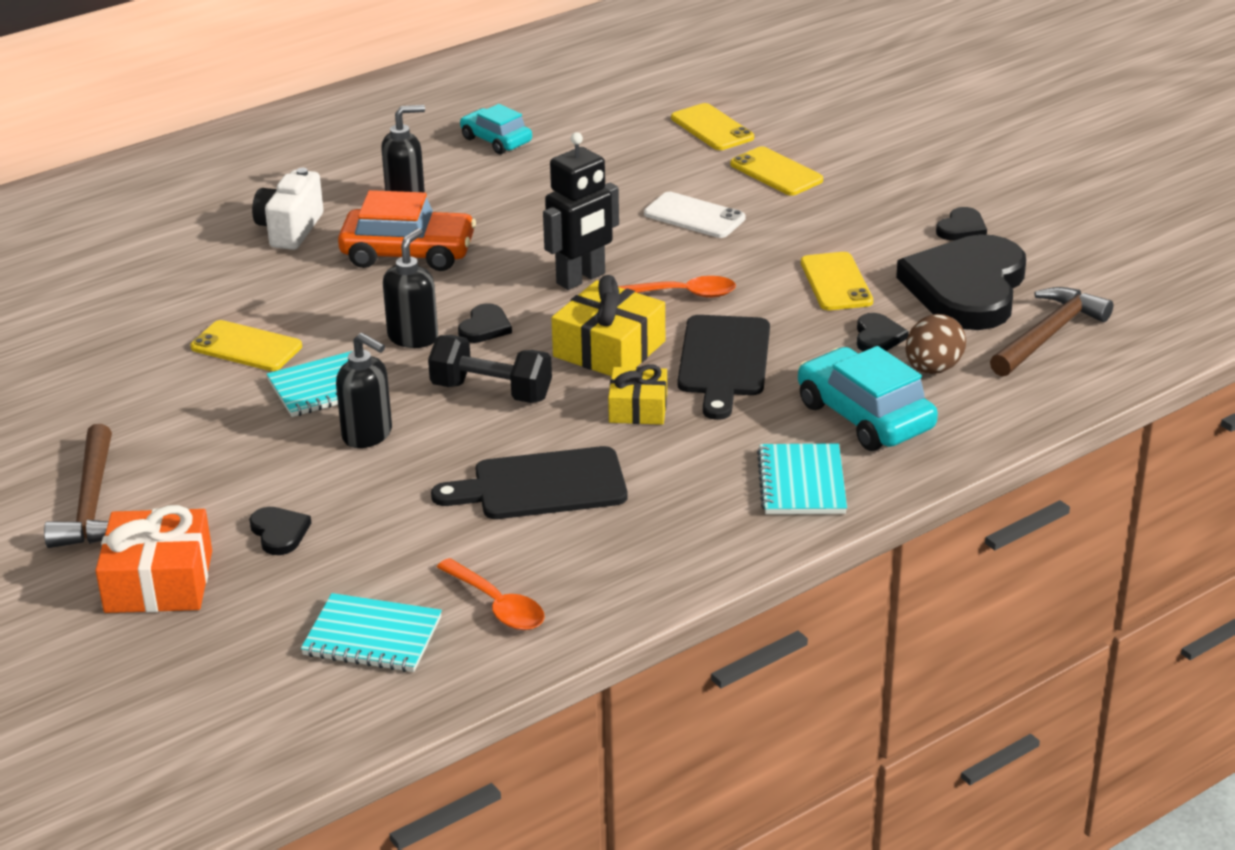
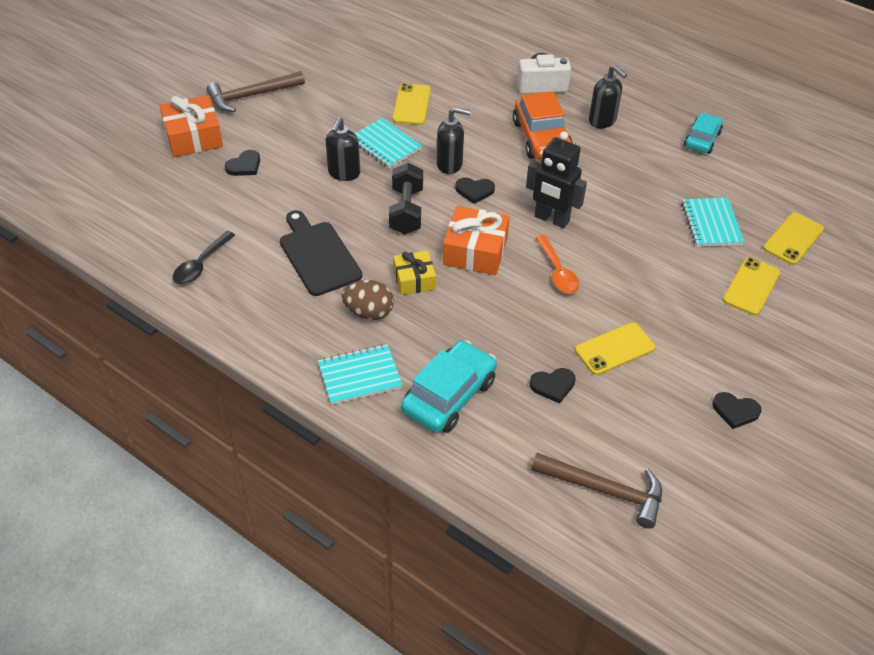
camera: 70 degrees right, 15 degrees up
turquoise notebook [301,593,442,672] -> turquoise notebook moved to [681,198,744,247]
orange spoon [437,558,545,630] -> black spoon [173,231,235,284]
yellow gift [551,275,665,376] -> orange gift [443,206,510,275]
white phone [644,192,746,238] -> none
black cutting board [678,315,770,420] -> none
black heart [896,234,1026,330] -> none
brown egg [906,314,966,374] -> brown egg moved to [342,280,394,320]

